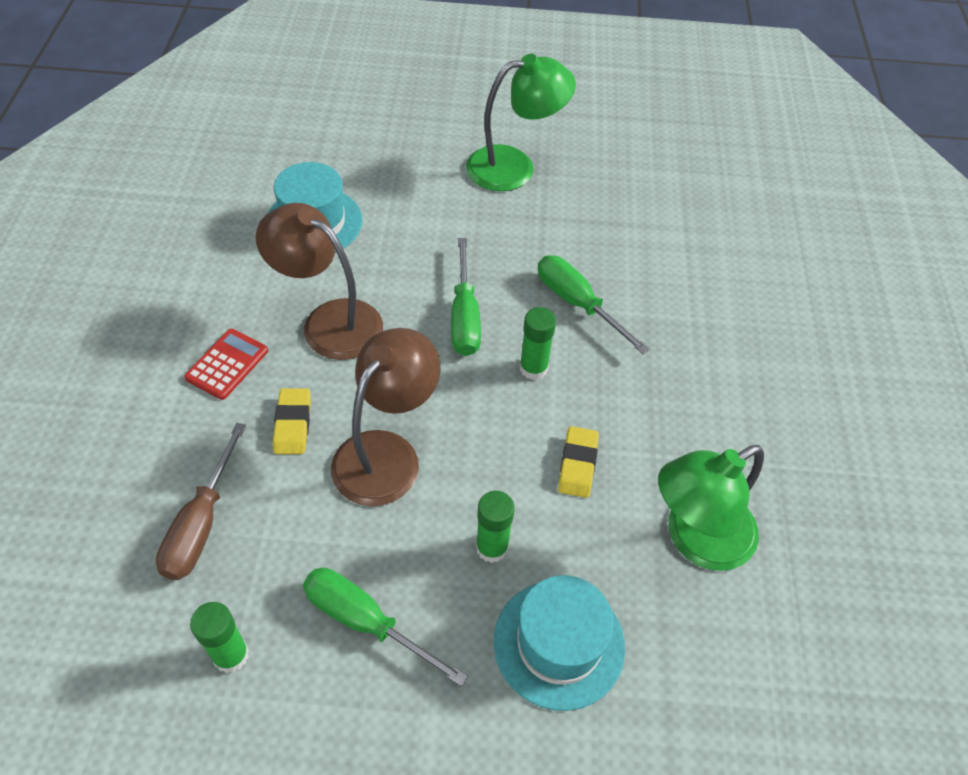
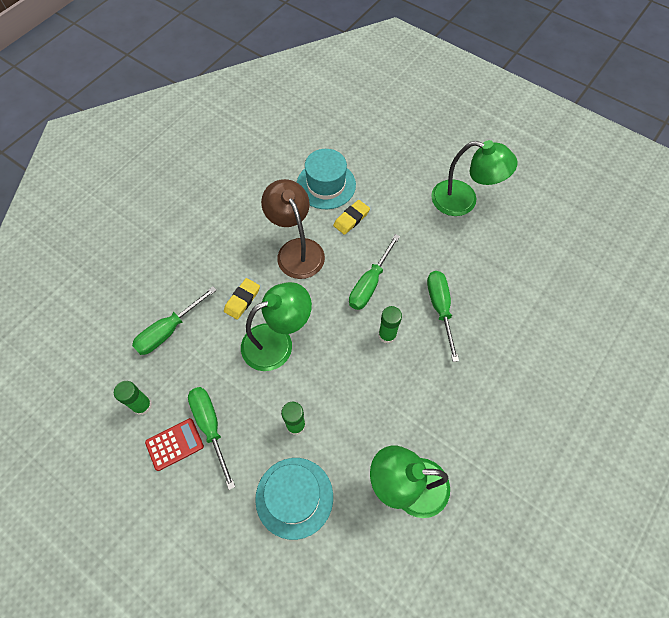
camera: 35 degrees right, 10 degrees up
brown screwdriver [156,423,246,580] -> green screwdriver [132,286,217,355]
red calculator [184,329,268,400] -> red calculator moved to [145,418,204,471]
brown lamp [331,328,441,506] -> green lamp [241,282,312,371]
yellow eraser [558,426,599,498] -> yellow eraser moved to [333,200,370,235]

